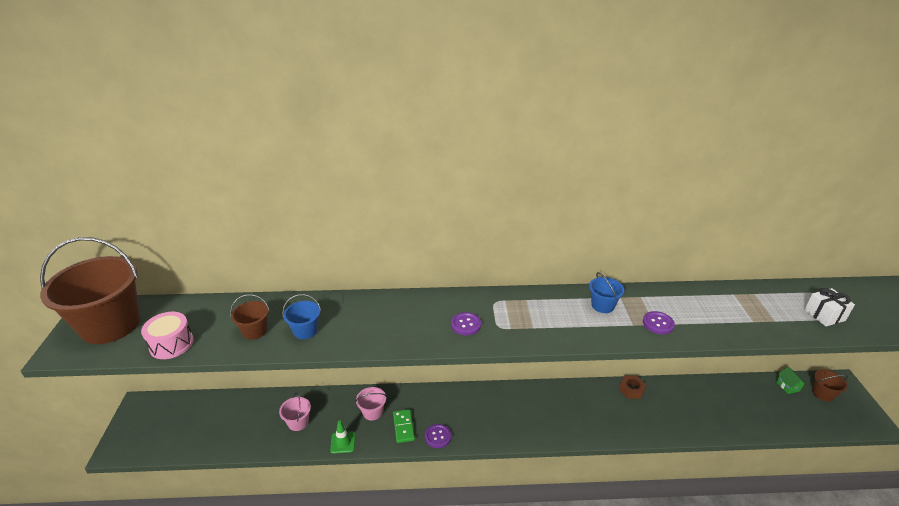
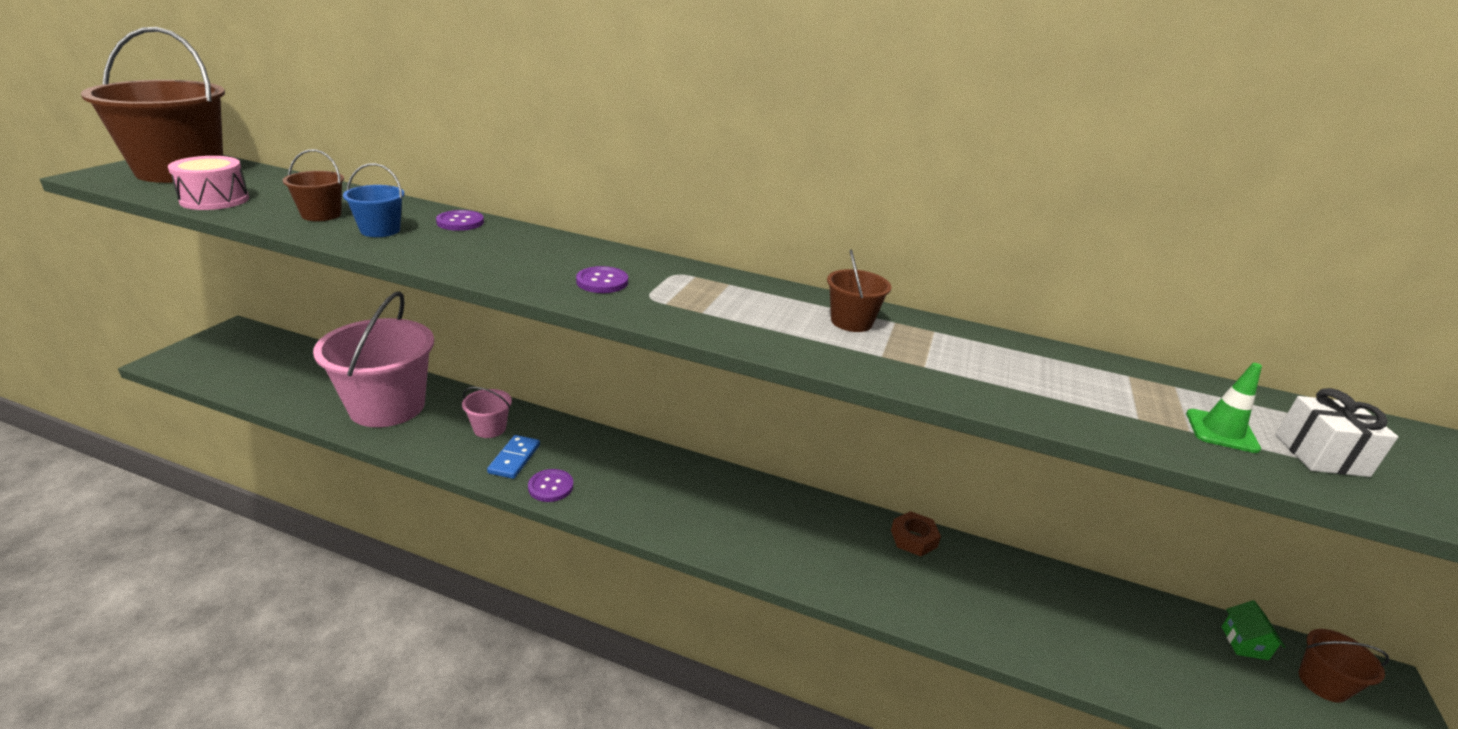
camera: 20 degrees right, 5 degrees down
pink bucket [279,393,311,431] -> pink bucket [313,291,434,427], size x2.30
green traffic cone [330,421,355,454] -> green traffic cone moved to [1186,363,1262,453]
green domino [393,409,415,443] -> blue domino [487,435,540,479]
blue bucket [589,272,624,313] -> brown bucket [827,250,891,332]
purple button [643,311,675,334] -> purple button moved to [436,210,484,231]

